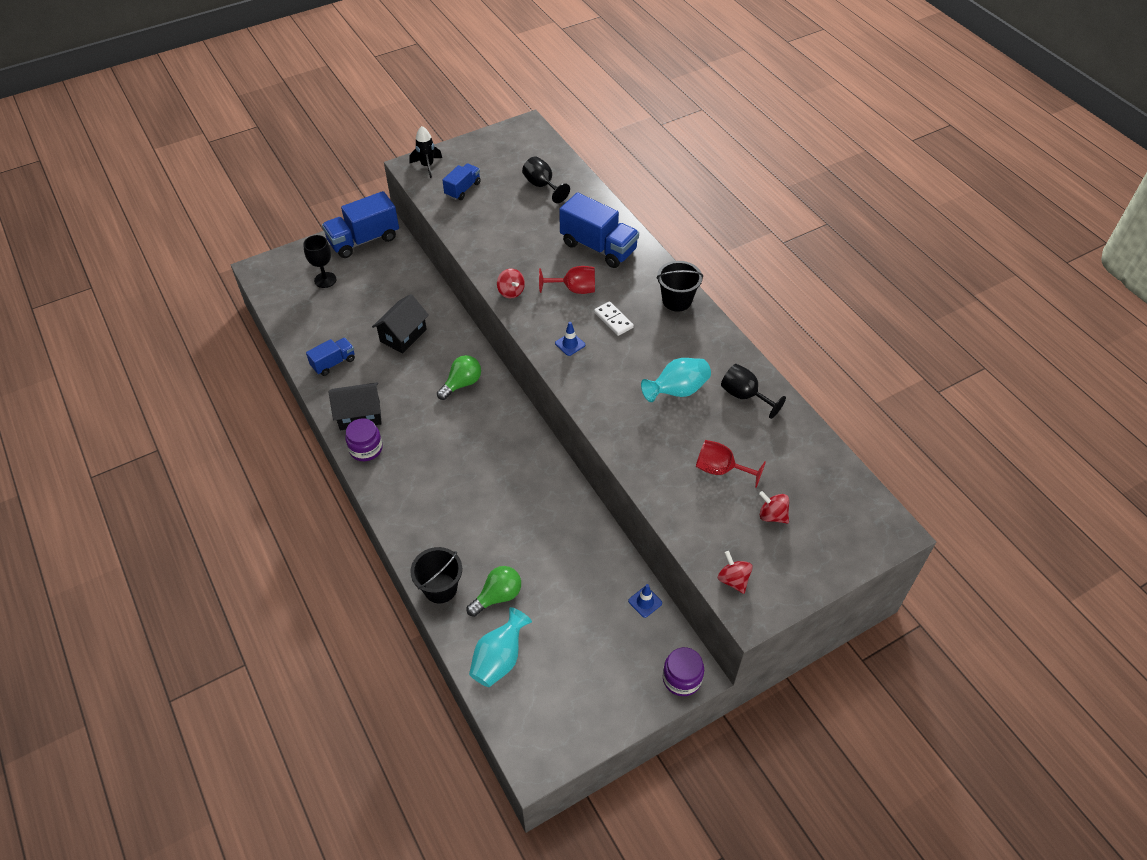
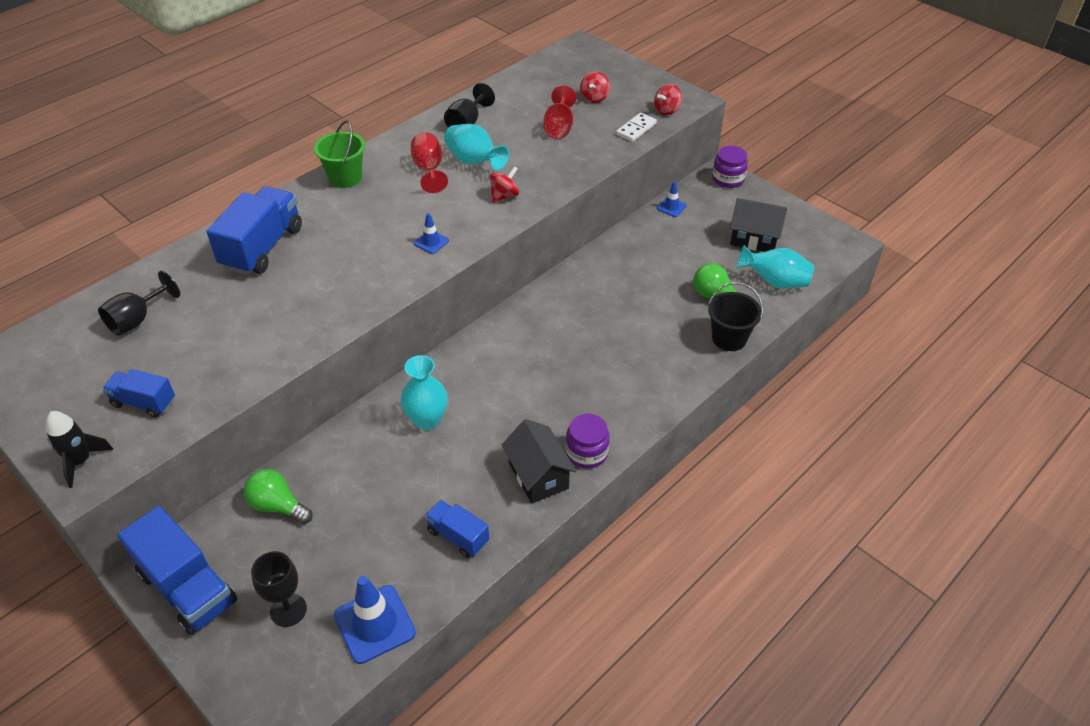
camera: 105 degrees left, 5 degrees down
black house [372,294,429,353] -> black house moved to [730,198,787,252]
green light bulb [437,355,481,400] -> green light bulb moved to [244,469,313,524]
red spinning top [497,268,525,298] -> red spinning top moved to [490,166,519,203]
red goblet [539,266,595,294] -> red goblet moved to [411,133,448,193]
white domino [594,301,634,336] -> white domino moved to [616,113,657,142]
black bucket [656,261,703,312] -> green bucket [314,120,365,188]
none -> blue traffic cone [334,576,416,664]
none -> turquoise vase [401,355,448,430]

